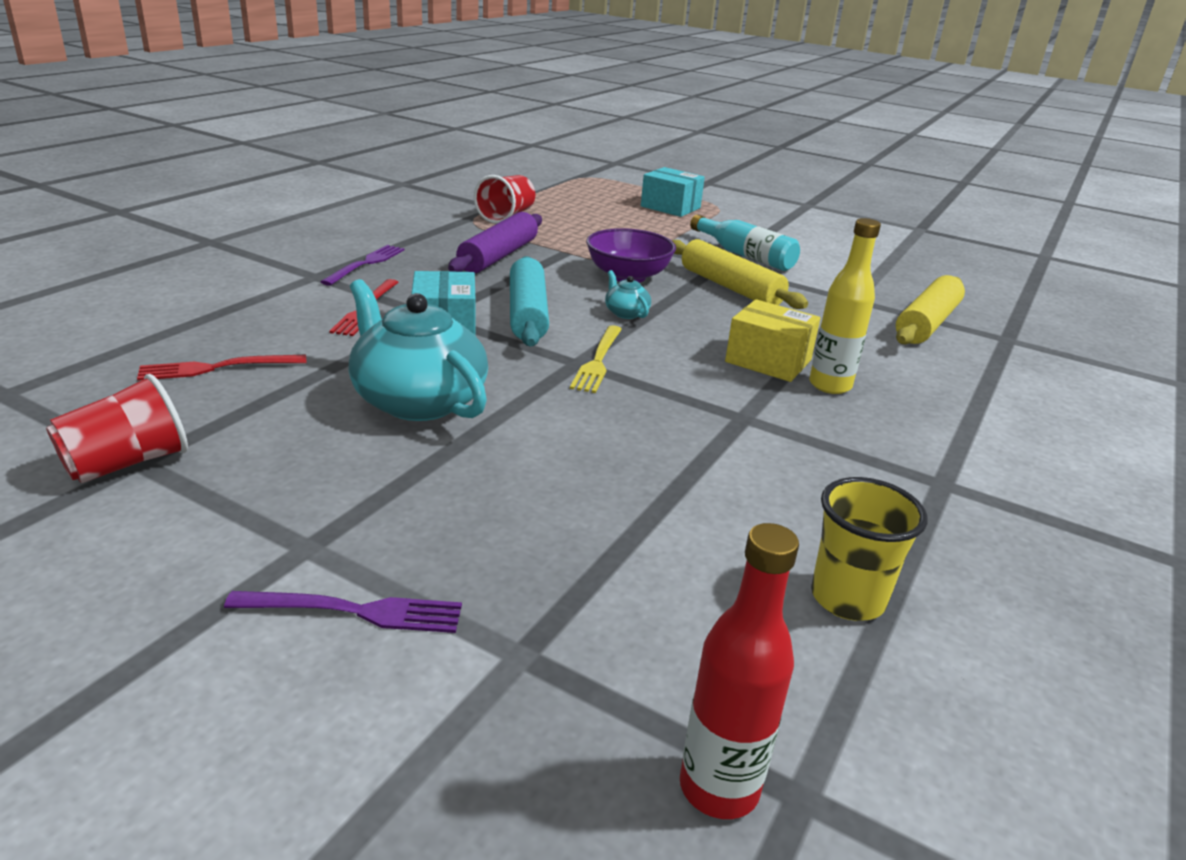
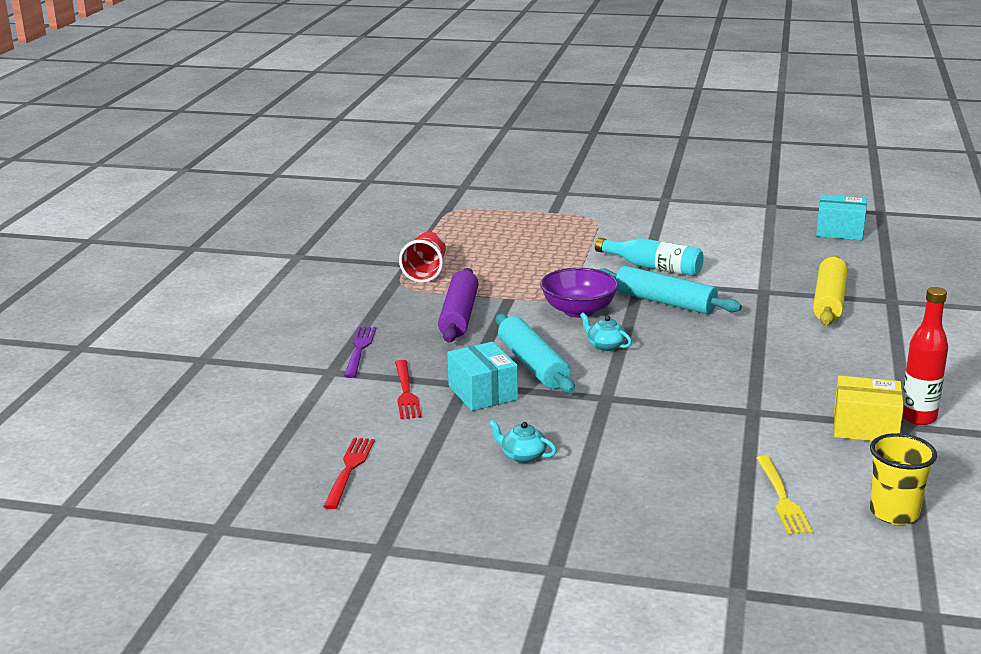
camera: 15 degrees left, 5 degrees down
red cup [46,374,188,483] -> none
red fork [137,355,307,381] -> red fork turned 135 degrees clockwise [323,438,375,509]
purple fork [224,591,462,633] -> none
turquoise teapot [348,279,488,421] -> turquoise teapot [489,420,556,463], size x0.43
yellow fork [570,325,622,393] -> yellow fork moved to [756,455,813,535]
turquoise box [641,167,705,217] -> turquoise box moved to [816,195,867,240]
yellow rolling pin [672,239,808,309] -> turquoise rolling pin [598,266,742,314]
red bottle [680,523,799,819] -> red bottle moved to [902,287,948,425]
yellow box [725,299,821,382] -> yellow box moved to [834,376,904,441]
yellow bottle [809,218,881,394] -> none

